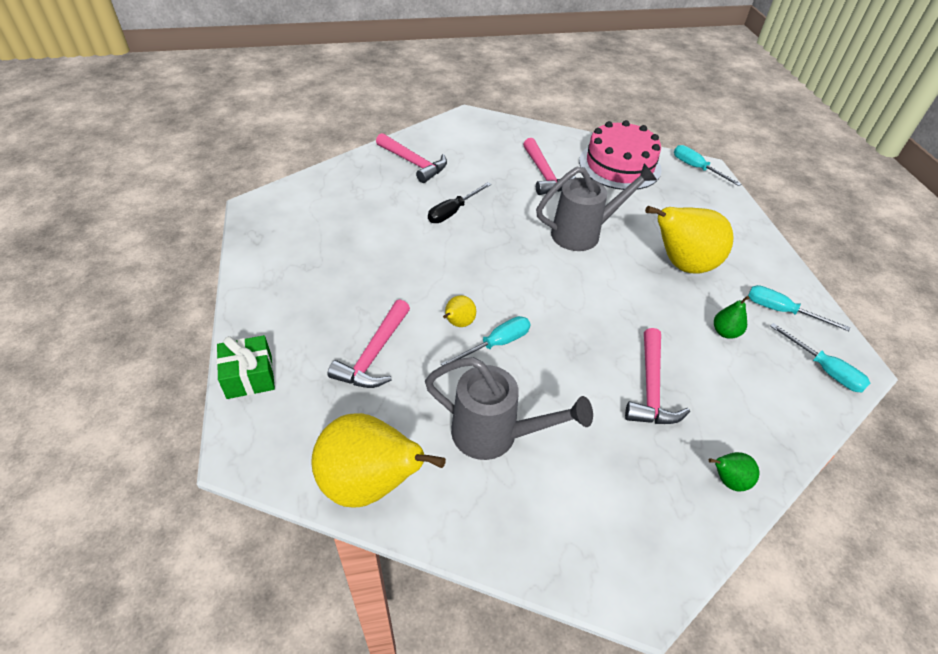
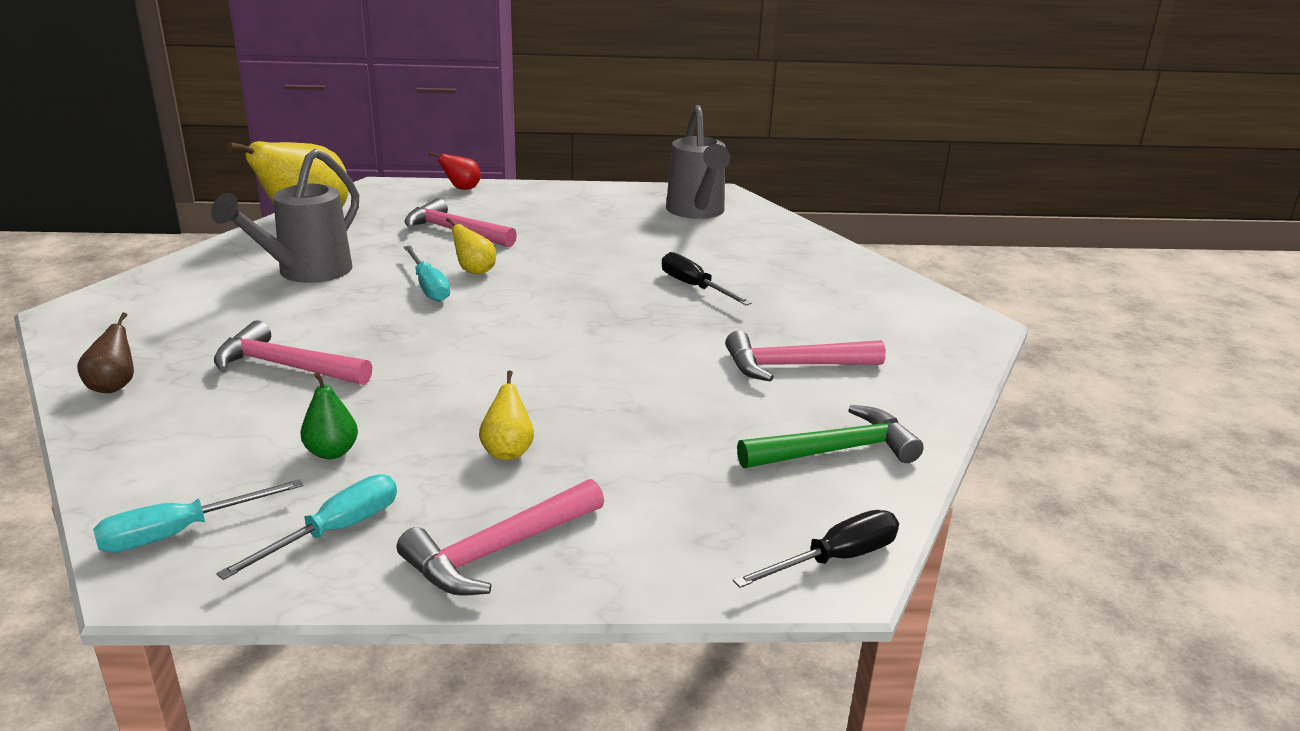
camera: 100 degrees right, 20 degrees down
green gift [217,335,275,399] -> red pear [429,152,481,190]
pink hammer [376,133,447,183] -> pink hammer moved to [397,479,604,596]
grey watering can [536,163,657,251] -> grey watering can moved to [666,105,730,219]
pink cake [579,120,662,190] -> green hammer [737,405,924,468]
yellow pear [645,206,734,273] -> yellow pear [479,370,534,460], size x0.44
turquoise screwdriver [674,145,741,186] -> black screwdriver [733,510,899,588]
green pear [709,452,759,492] -> brown pear [77,312,134,393]

